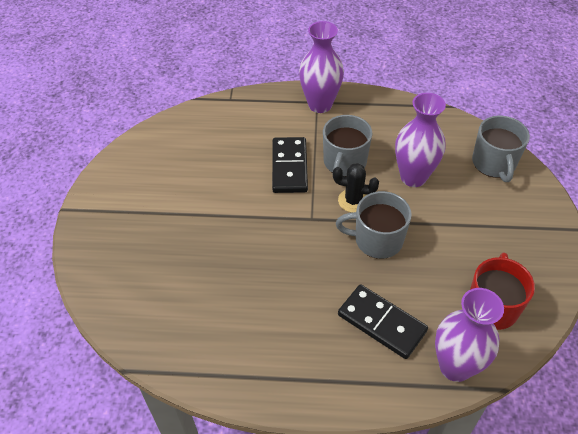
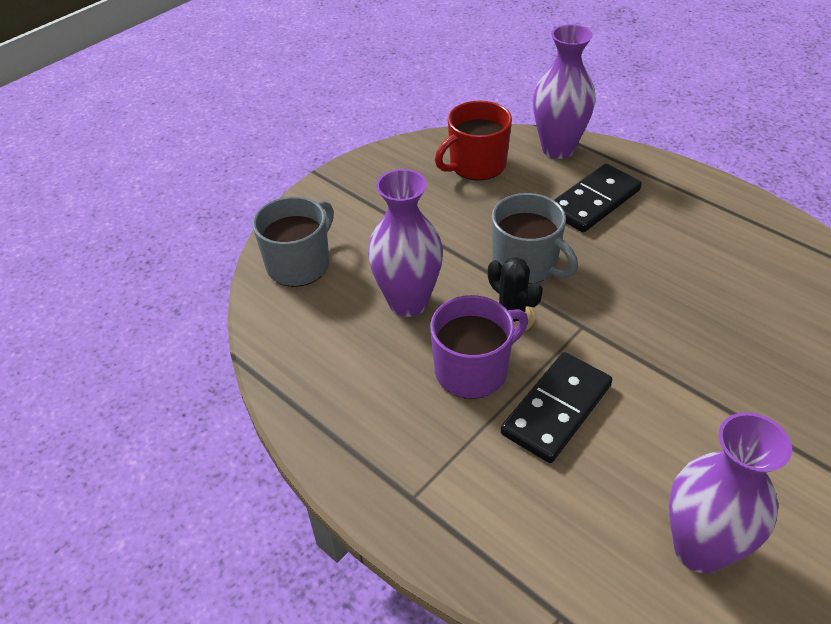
camera: 140 degrees left, 5 degrees down
purple vase [299,21,344,113] -> purple vase moved to [669,412,792,573]
grey mug [323,115,372,177] -> purple mug [430,295,528,399]
black domino [338,284,428,359] -> black domino turned 60 degrees clockwise [554,164,642,232]

